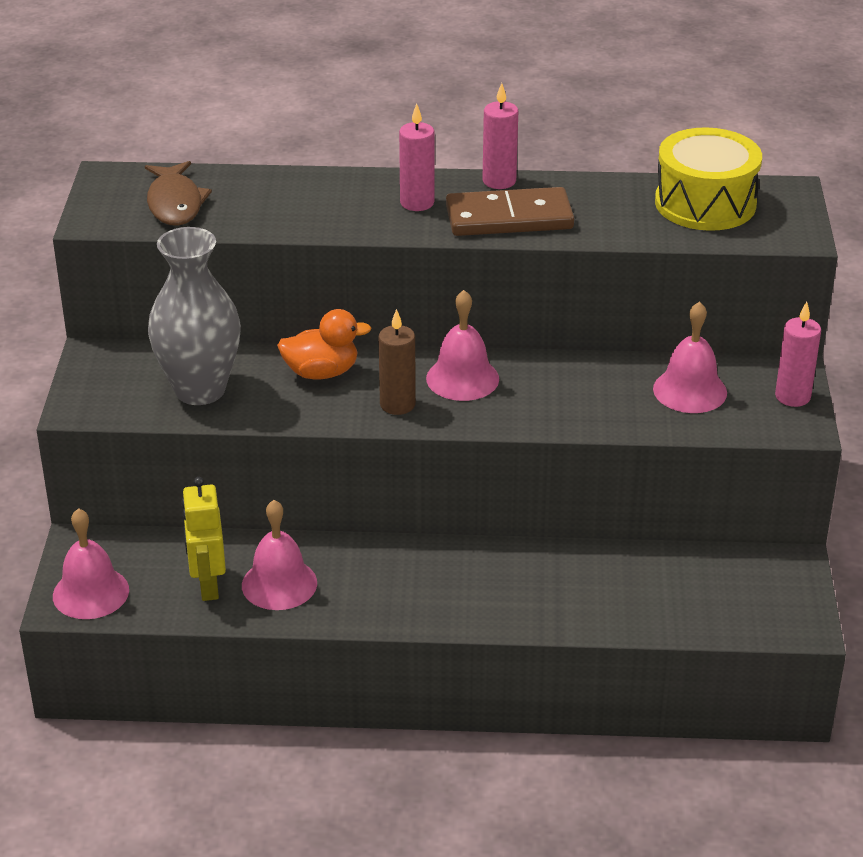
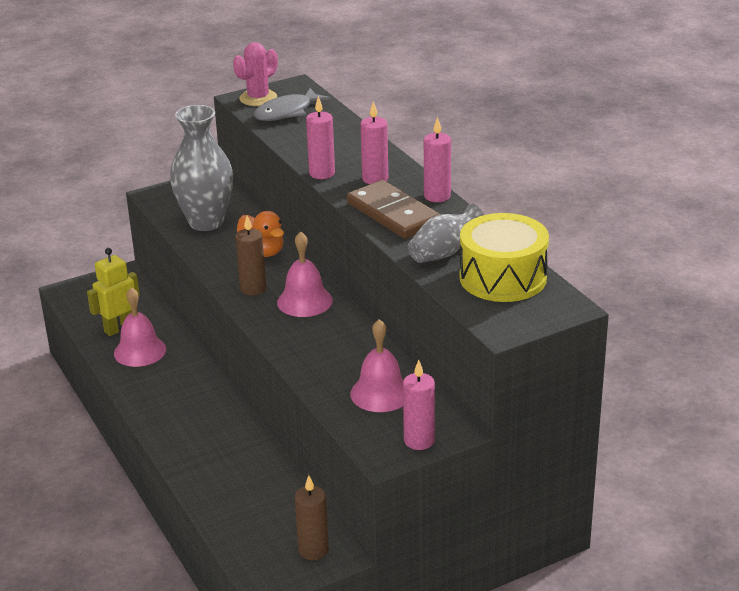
camera: 60 degrees right, 5 degrees down
pink bell [53,508,129,619] -> none
brown fish [145,161,212,226] -> grey fish [254,88,331,121]
none -> pink cactus [233,42,278,106]
none -> brown candle [295,475,329,560]
none -> pink candle [306,96,335,179]
none -> grey vase [408,203,484,263]

